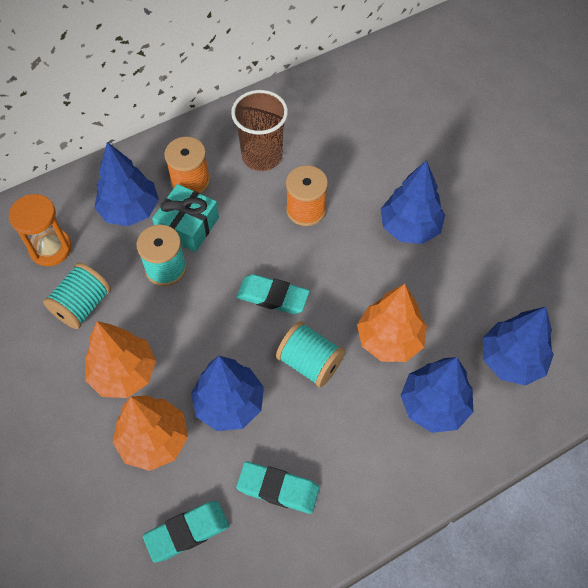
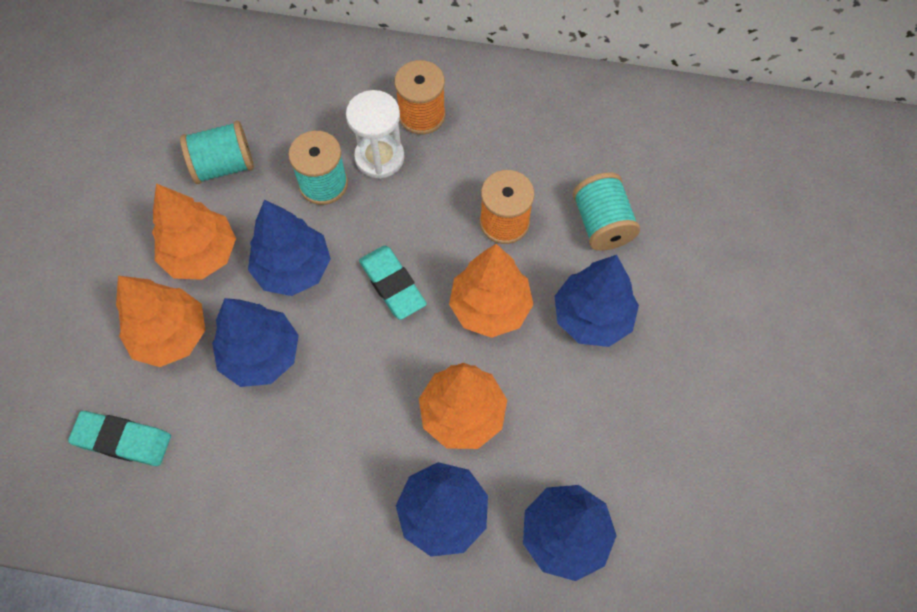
camera: 40 degrees right, 5 degrees up
orange hourglass [9,194,72,266] -> none
blue tree [94,142,159,226] -> blue tree moved to [248,200,331,296]
turquoise gift [152,184,219,252] -> white hourglass [346,90,404,179]
brown cup [231,90,288,171] -> none
turquoise eraser [236,461,320,514] -> none
turquoise spool [276,321,345,387] -> turquoise spool moved to [573,172,640,251]
none -> orange tree [449,244,534,338]

